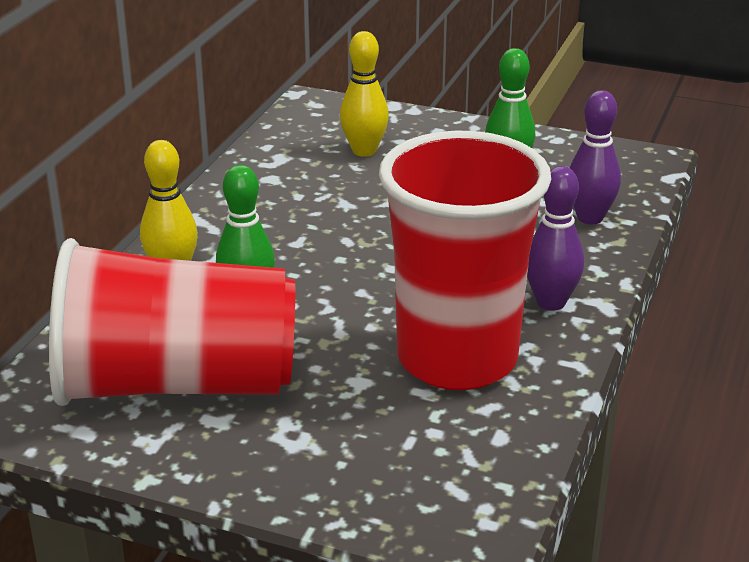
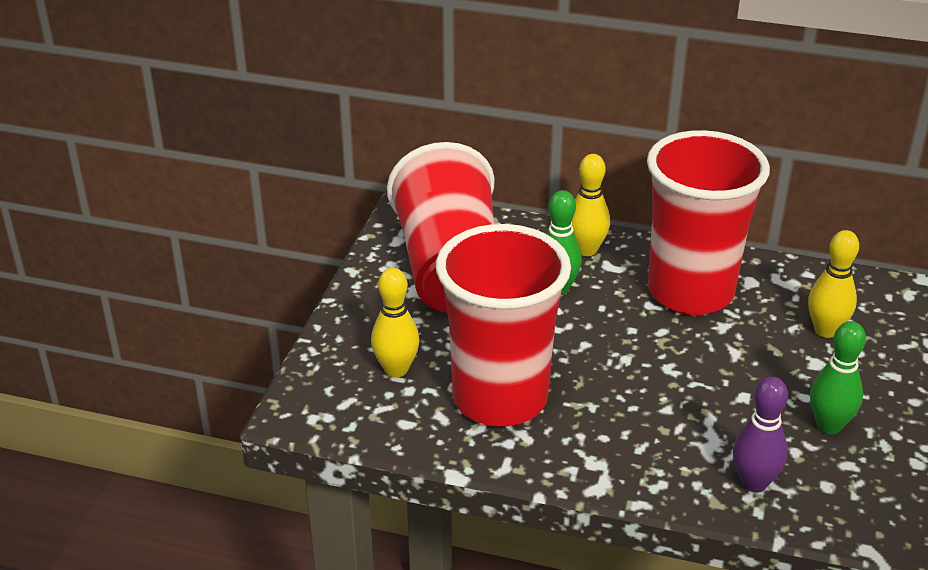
camera: 85 degrees right, 5 degrees up
purple bowling pin [527,166,584,311] -> none
none -> yellow bowling pin [371,268,420,378]
none -> red cup [647,130,770,315]

